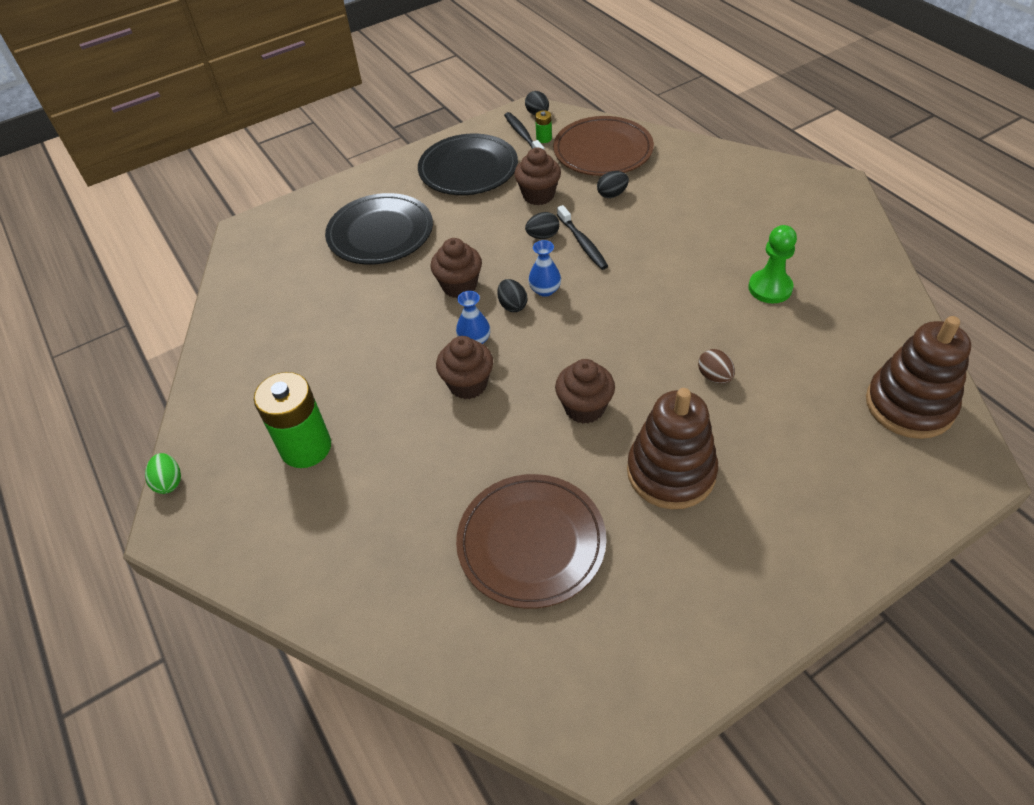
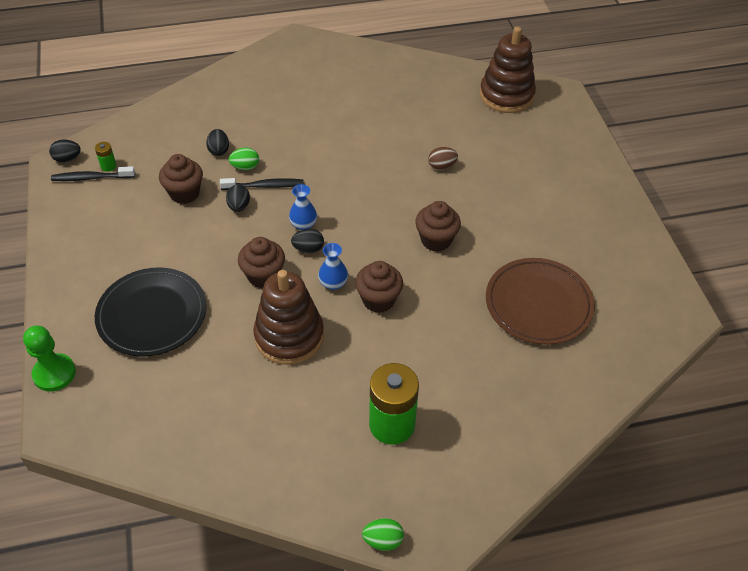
camera: 75 degrees left, 0 degrees up
black plate [418,134,518,195] -> none
brown plate [553,116,654,176] -> none
brown stacking toy [627,388,718,509] -> brown stacking toy moved to [253,270,324,365]
green pawn [748,225,797,303] -> green pawn moved to [23,326,76,392]
none -> green egg [229,148,259,170]

